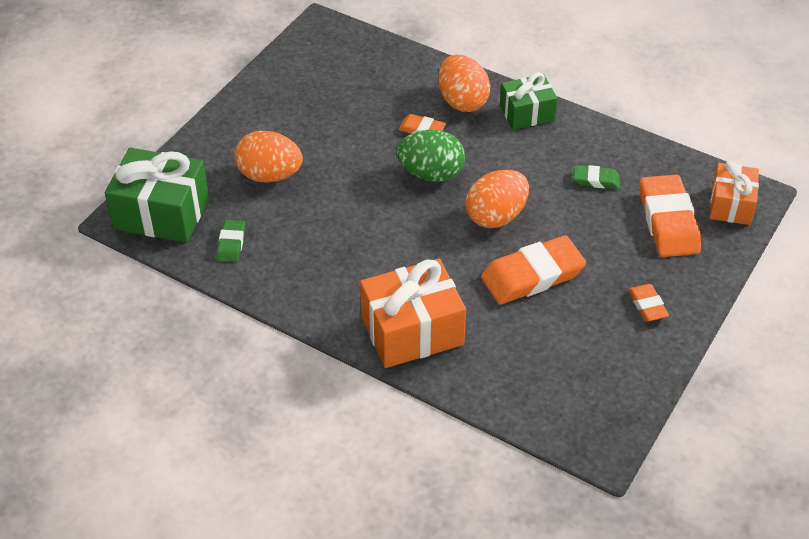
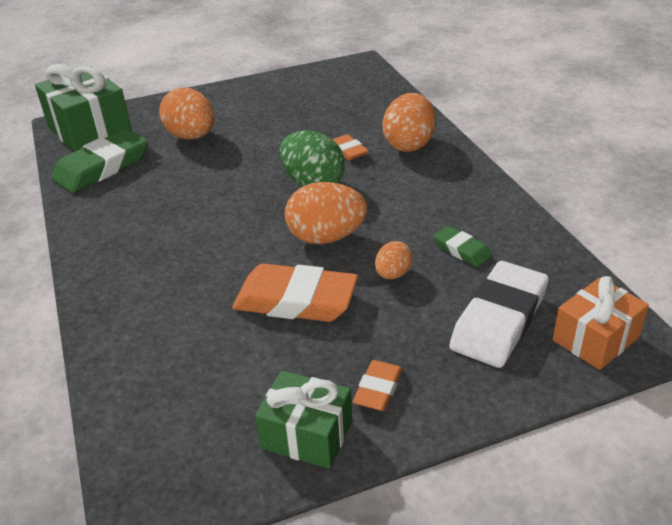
camera: 40 degrees right, 10 degrees down
green eraser [217,220,245,262] -> green eraser [52,129,148,193], size x1.98
orange gift [360,258,466,368] -> none
green gift [500,72,558,130] -> green gift moved to [255,371,352,469]
orange eraser [640,174,701,257] -> white eraser [449,261,549,368]
none -> orange egg [375,241,413,279]

